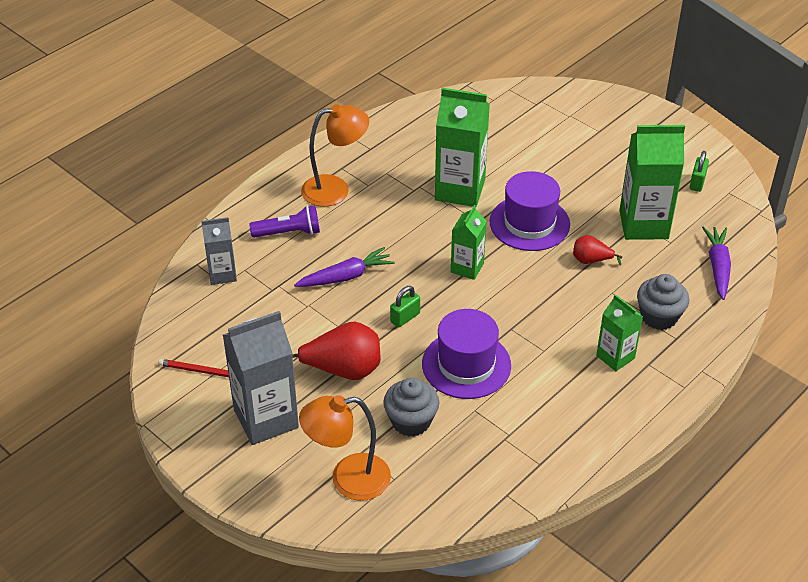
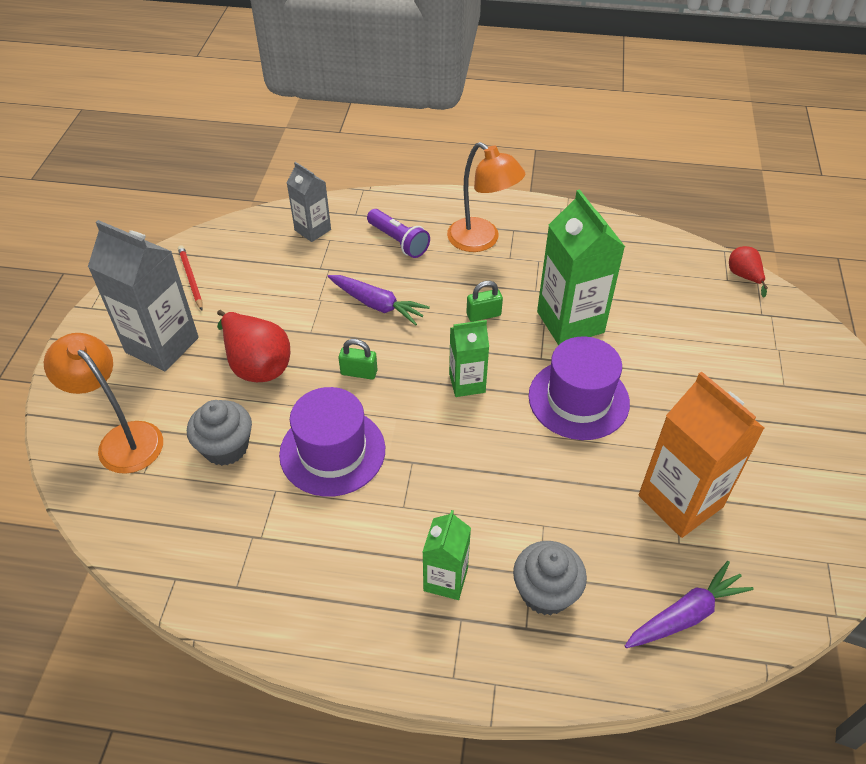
camera: 55 degrees right, 5 degrees up
red pear [573,235,622,265] -> red pear moved to [729,246,768,298]
green carton [619,125,685,240] -> orange carton [639,372,765,538]
green padlock [690,151,709,192] -> green padlock moved to [466,281,503,322]

